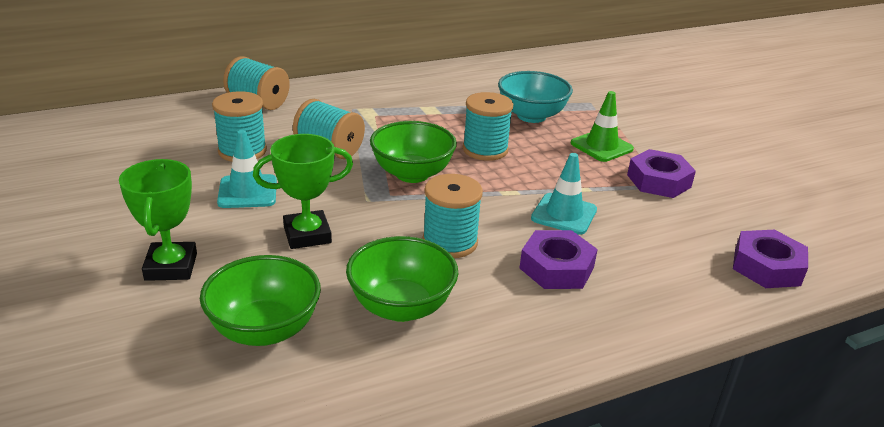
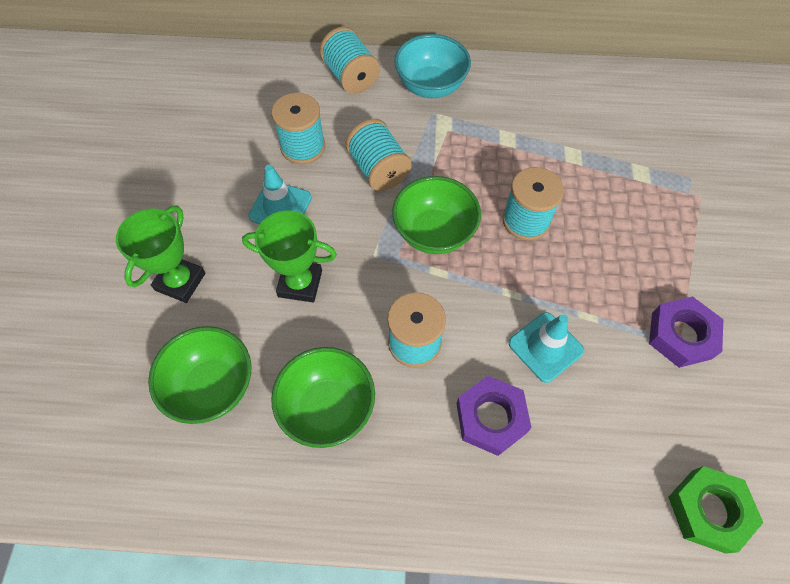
camera: 30 degrees right, 30 degrees up
turquoise bowl [498,71,573,123] -> turquoise bowl moved to [394,34,471,98]
green traffic cone [571,91,634,162] -> none
purple nut [733,230,808,288] -> green nut [668,466,763,554]

